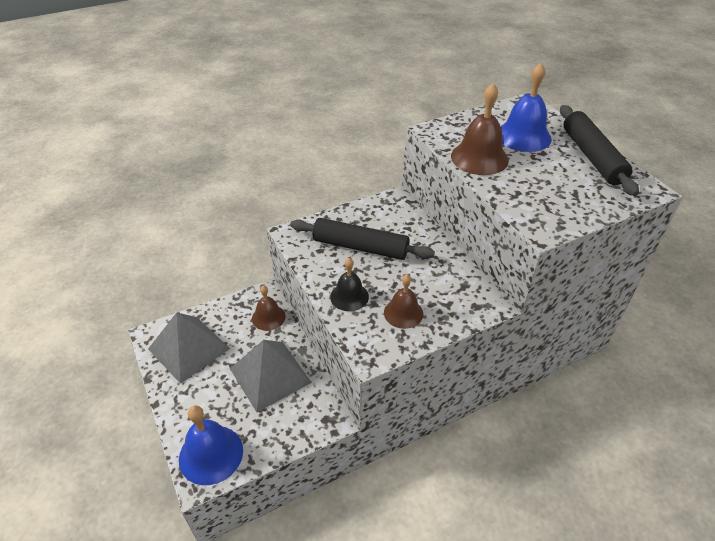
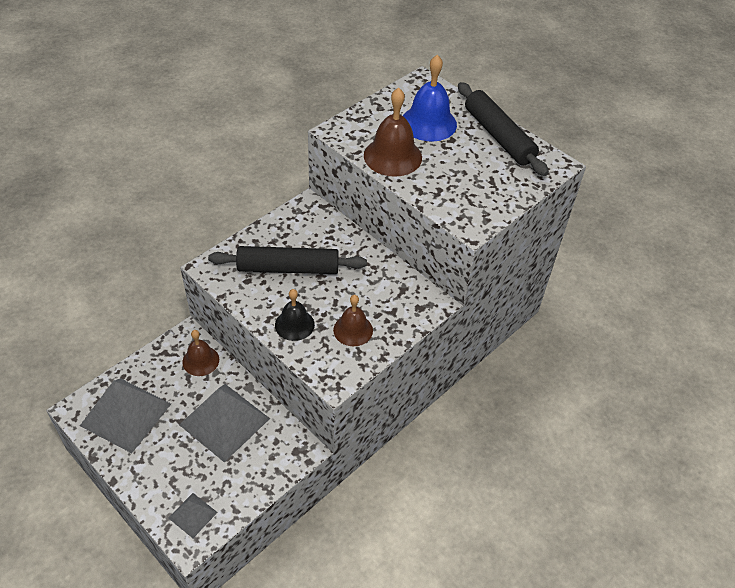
camera: 20 degrees left, 5 degrees up
blue bell [179,405,243,485] -> grey pyramid [168,493,218,538]

